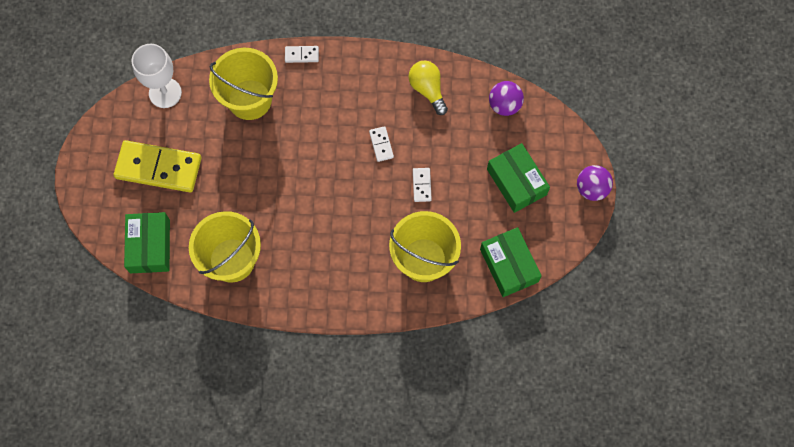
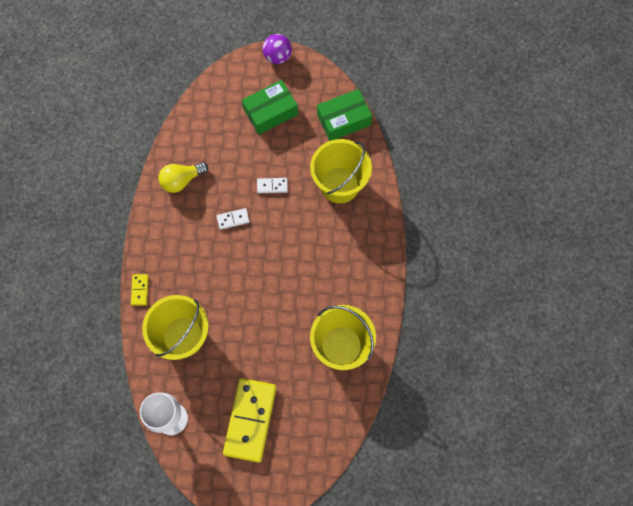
camera: 90 degrees left, 0 degrees up
green box [124,212,170,273] -> none
white domino [285,46,319,63] -> yellow domino [131,274,149,306]
purple ball [489,81,524,116] -> none

